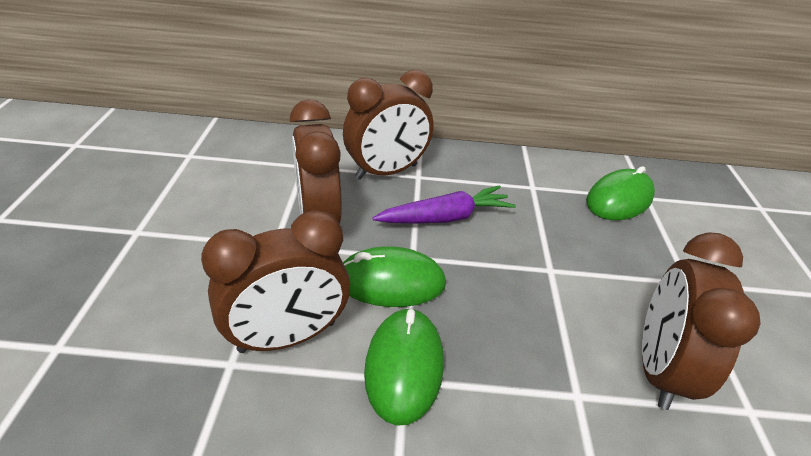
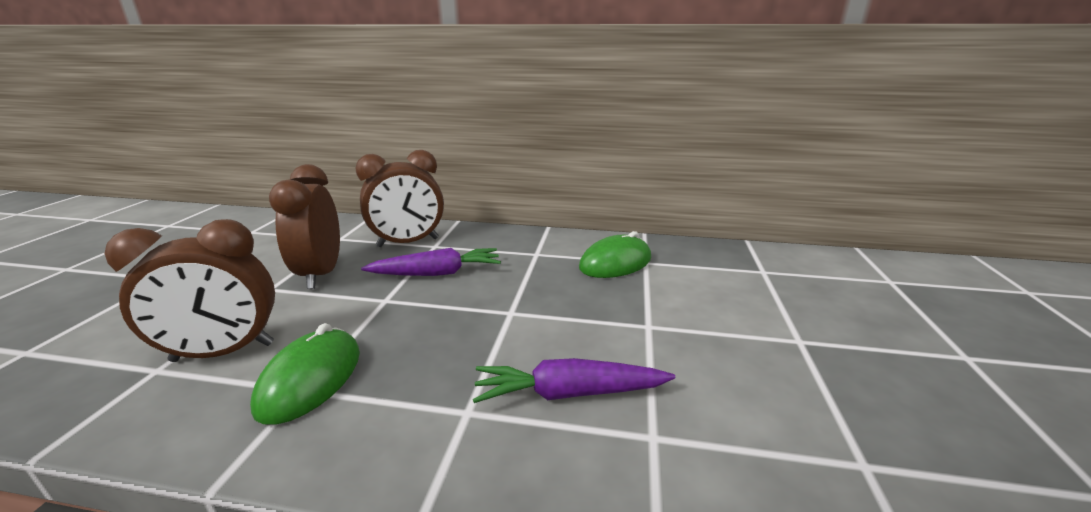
camera: 10 degrees right, 15 degrees down
green mouse [343,246,446,307] -> none
brown clock [642,232,761,410] -> purple carrot [473,358,675,403]

